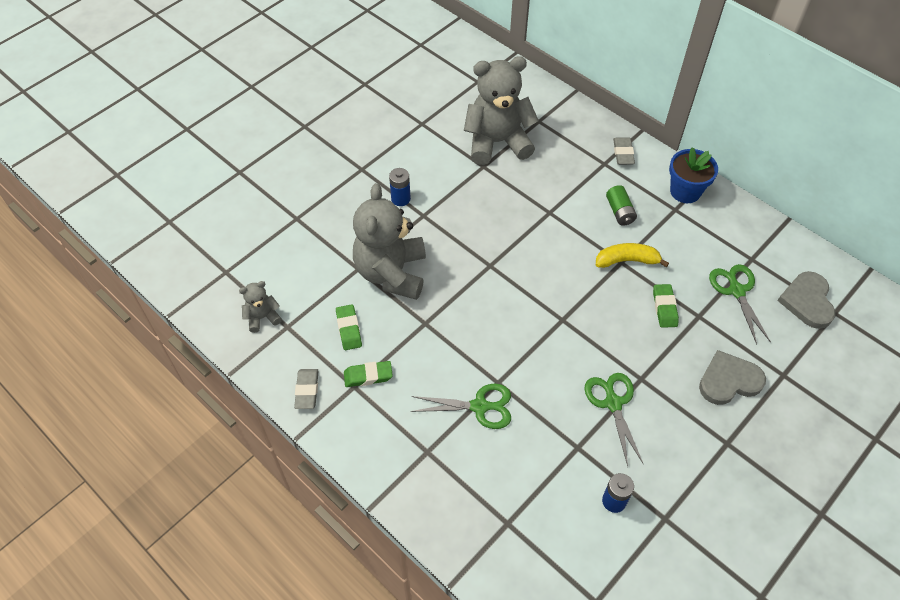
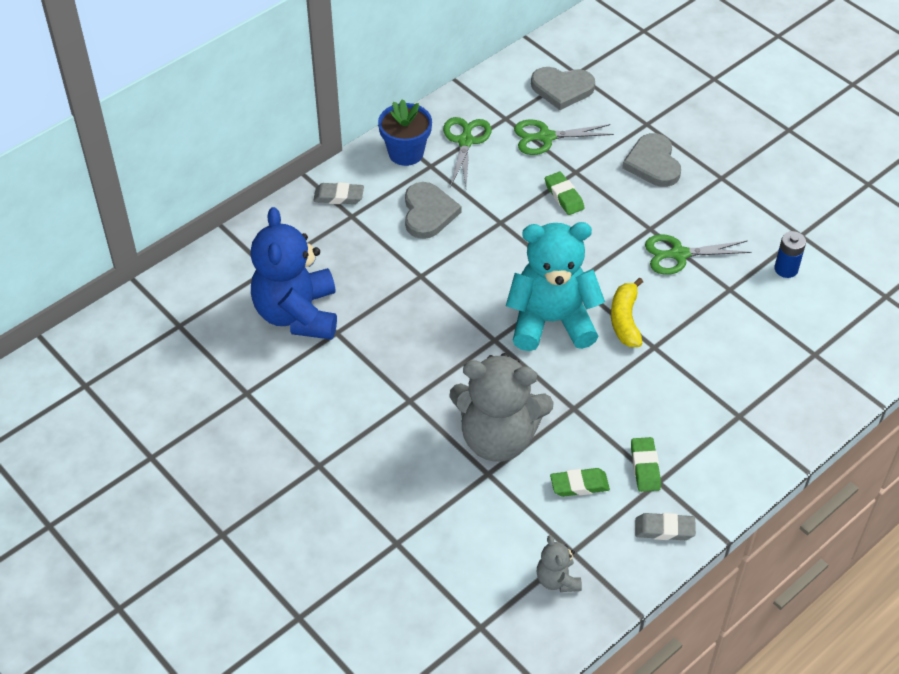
camera: 85 degrees left, 5 degrees down
blue battery [389,168,411,206] -> none
green scissors [411,384,511,429] -> green scissors moved to [443,117,491,187]
grey teddy bear [464,56,539,165] -> blue teddy bear [250,207,337,340]
yellow banana [596,243,669,268] -> yellow banana moved to [611,278,643,347]
green battery [606,185,637,226] -> grey heart [405,182,461,239]
green eraser [653,284,679,328] -> green eraser turned 60 degrees clockwise [545,172,585,215]
none -> turquoise teddy bear [506,222,605,351]

